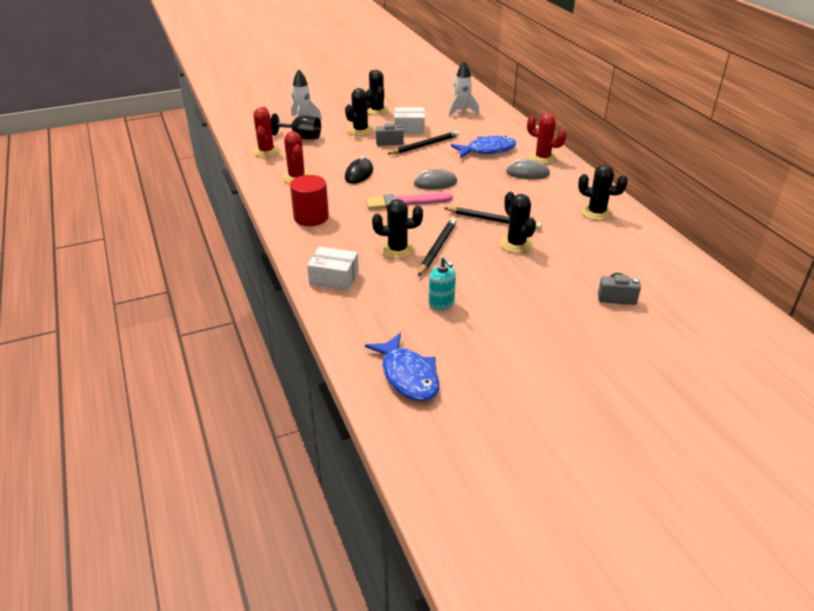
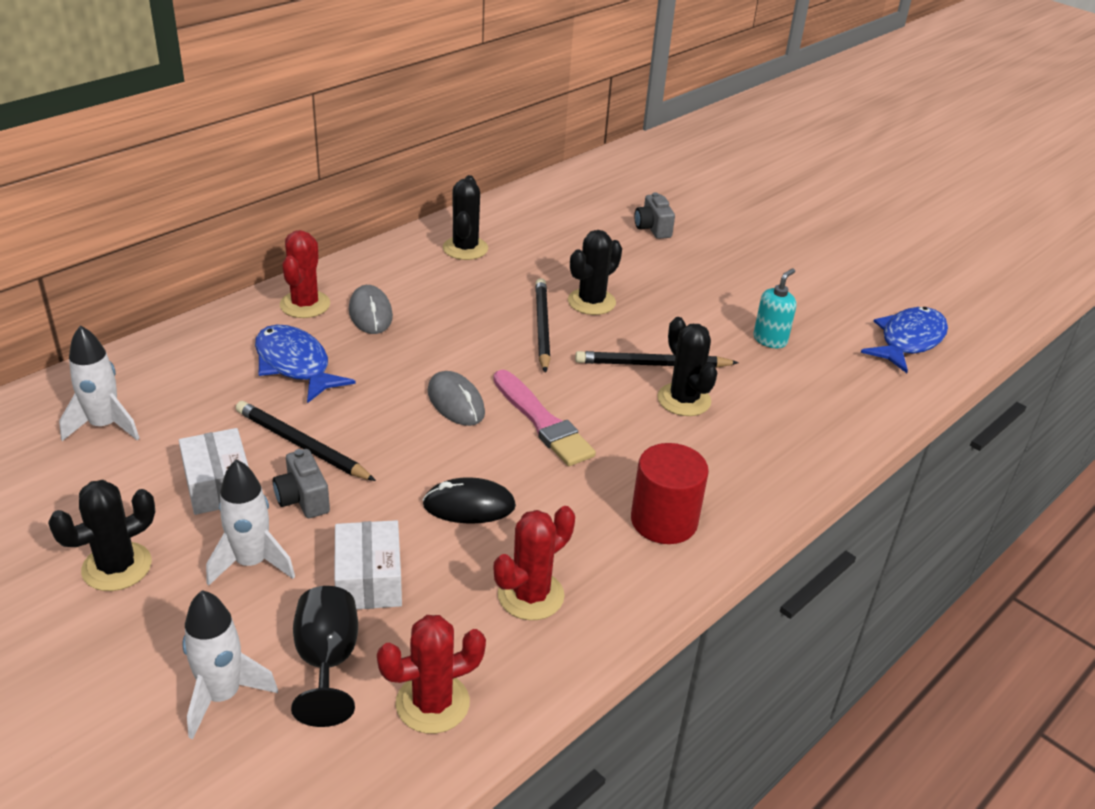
camera: 115 degrees left, 0 degrees up
white box [307,247,359,291] -> white box moved to [334,520,402,609]
black cactus [345,88,374,136] -> white rocket [206,459,295,586]

